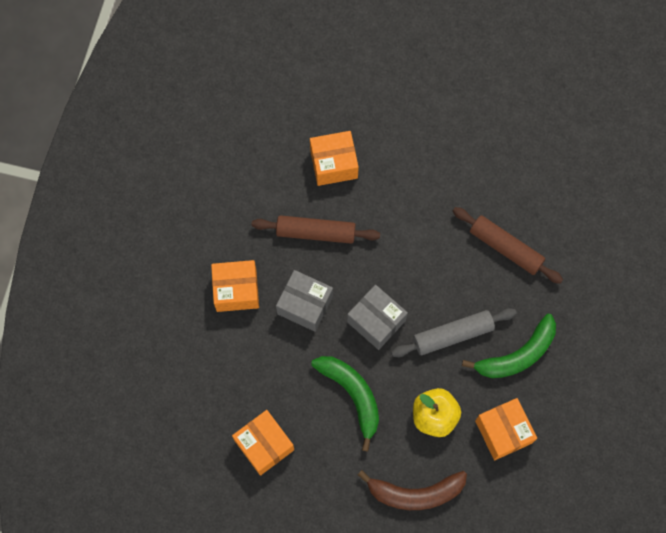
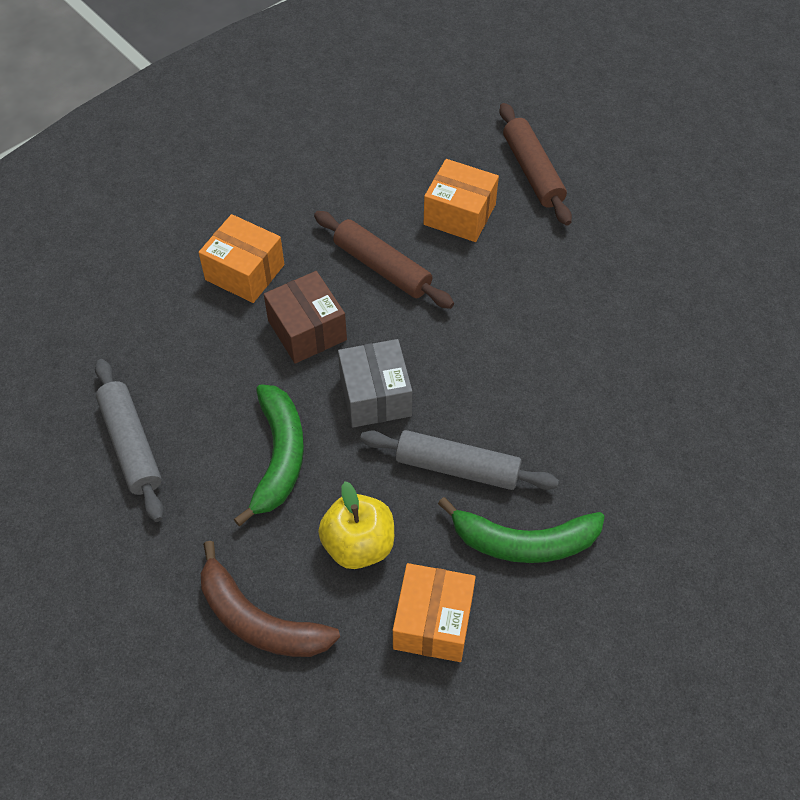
camera: 35 degrees right, 15 degrees down
orange box [232,410,294,476] -> grey rolling pin [95,359,164,522]
grey box [276,270,333,332] -> brown box [264,271,347,364]
brown rolling pin [453,207,563,284] -> brown rolling pin moved to [499,103,572,226]

